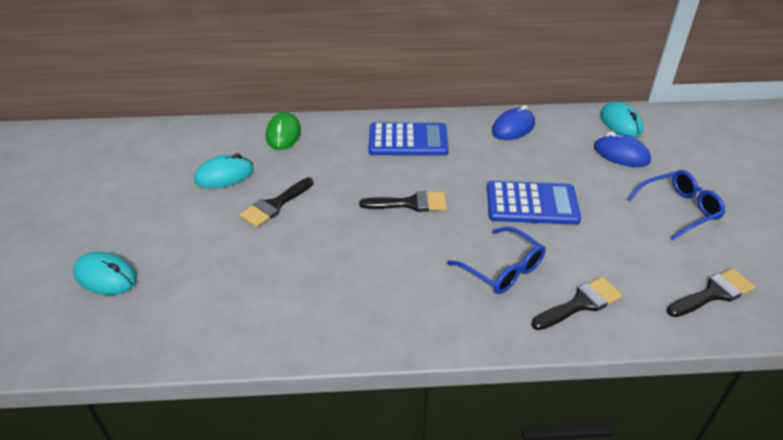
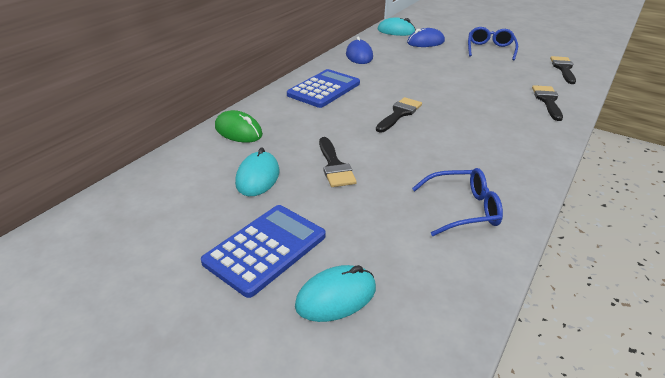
camera: 55 degrees left, 5 degrees down
blue glasses [447,227,545,294] -> blue glasses moved to [412,168,503,236]
blue calculator [487,181,581,225] -> blue calculator moved to [201,205,326,298]

